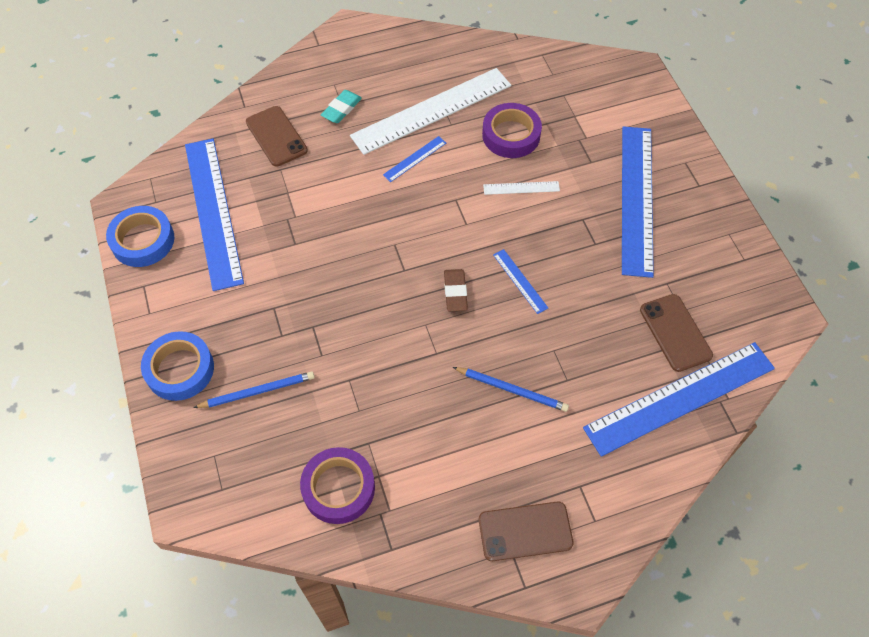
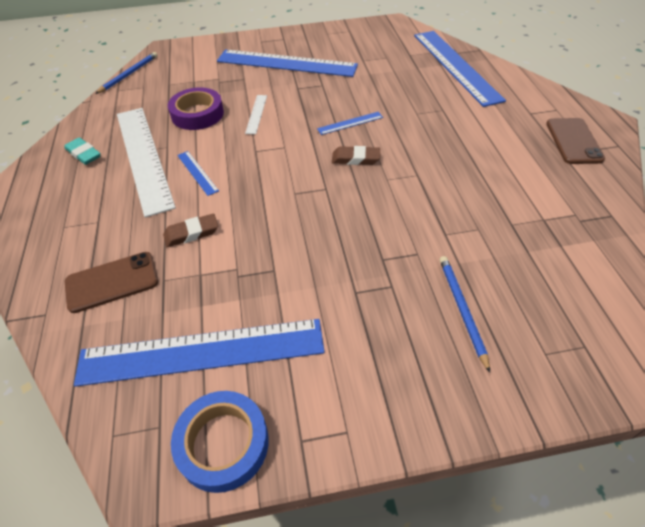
camera: 80 degrees left, 10 degrees down
blue tape [141,331,214,401] -> none
purple tape [300,447,375,524] -> none
turquoise eraser [321,90,362,123] -> turquoise eraser moved to [64,137,101,165]
blue pencil [453,367,569,412] -> blue pencil moved to [95,52,157,94]
brown phone [640,294,713,372] -> none
none -> brown eraser [163,214,218,247]

